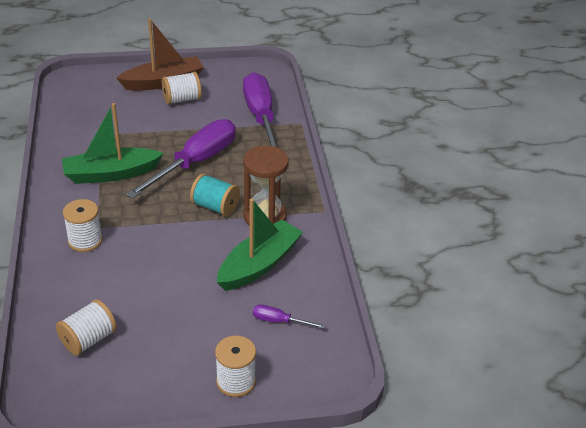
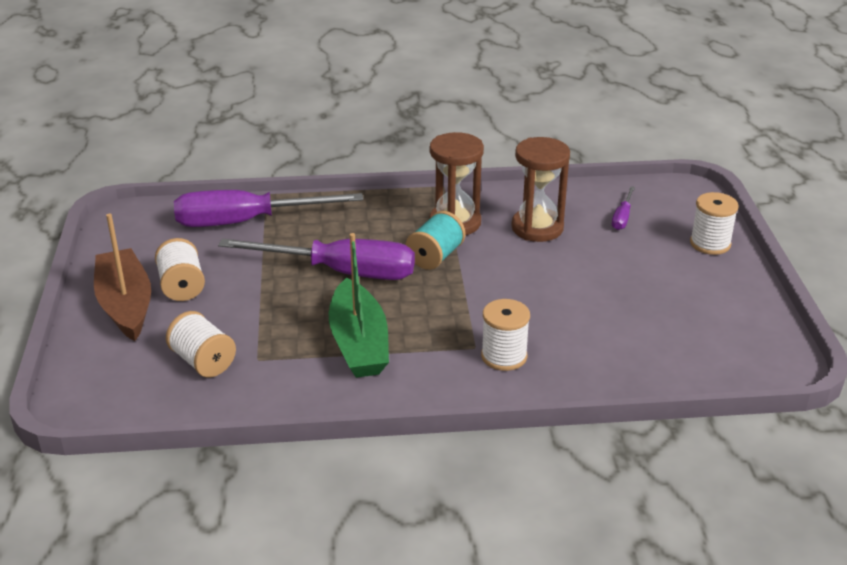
camera: 85 degrees left, 5 degrees down
white spool [56,299,117,356] -> white spool moved to [166,311,236,377]
purple screwdriver [126,119,236,199] -> purple screwdriver turned 150 degrees clockwise [218,238,415,280]
green boat [217,199,303,291] -> brown hourglass [511,137,570,242]

